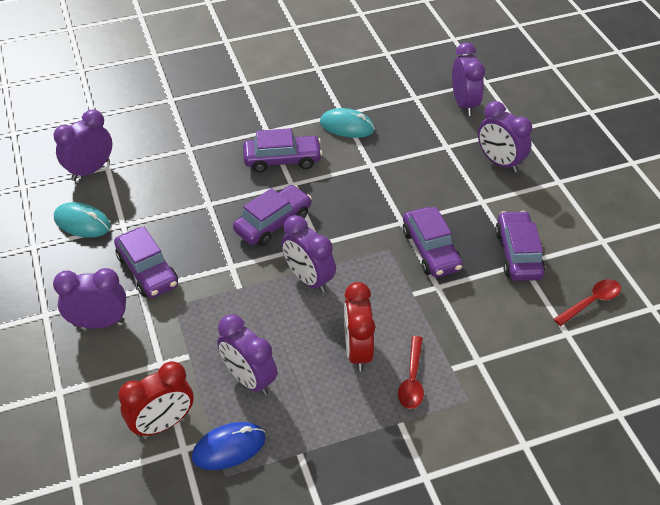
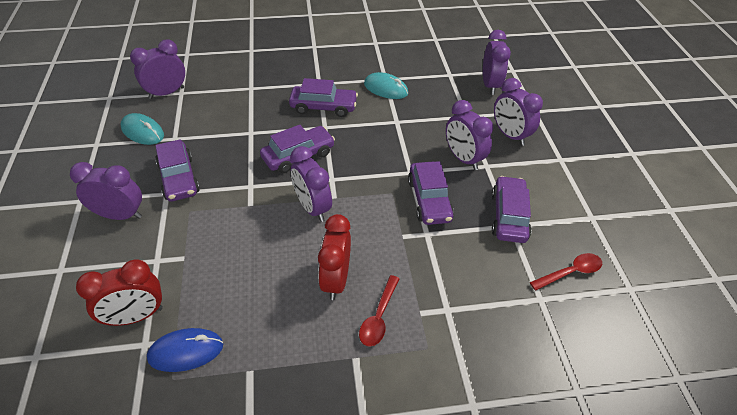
camera: 10 degrees right, 0 degrees up
purple clock [217,314,277,395] -> purple clock moved to [446,100,493,170]

